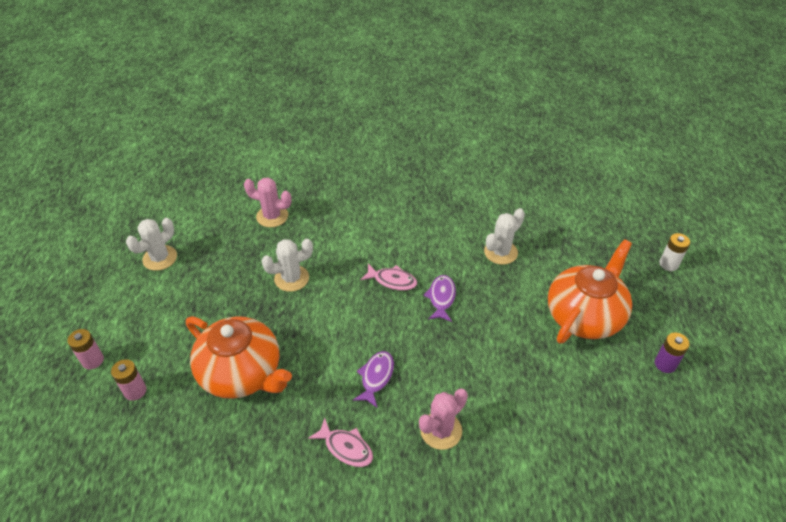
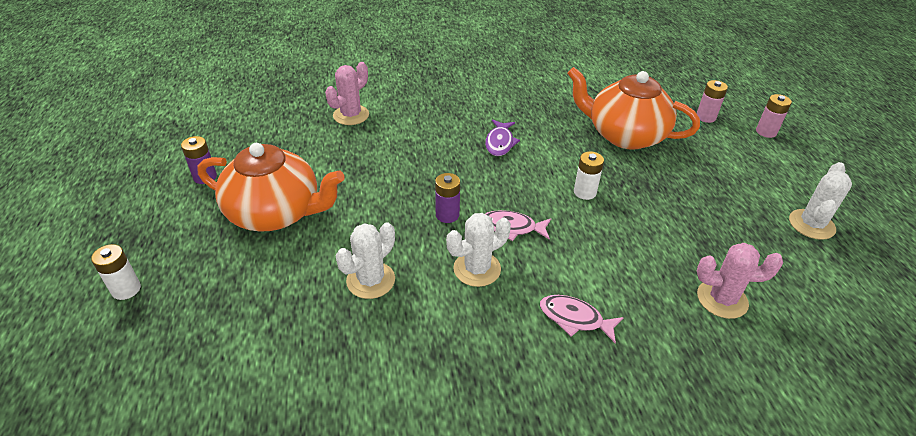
camera: 170 degrees right, 5 degrees down
white cactus [261,239,313,292] -> white cactus moved to [446,213,511,287]
pink fish [308,418,373,467] -> pink fish moved to [540,295,624,344]
pink cactus [419,389,468,450] -> pink cactus moved to [325,62,369,125]
purple fish [423,275,456,322] -> purple battery [435,173,460,223]
orange teapot [548,239,632,343] -> orange teapot turned 105 degrees counterclockwise [198,143,345,231]
none -> white battery [574,151,604,200]

